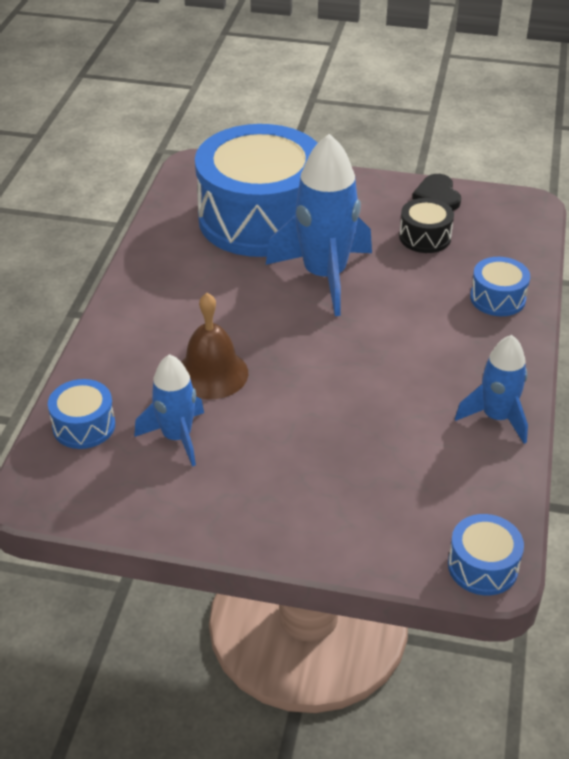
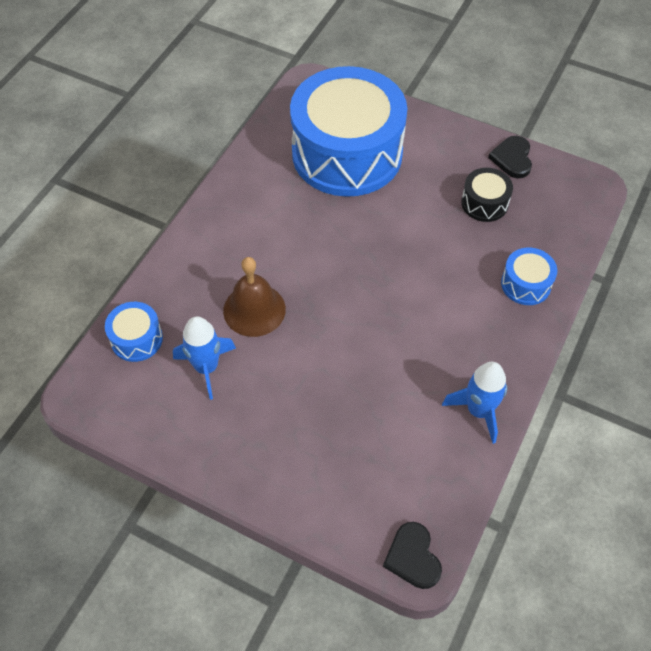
camera: 15 degrees right, 15 degrees up
blue rocket [266,134,372,316] -> none
blue drum [448,514,524,595] -> black heart [383,522,442,589]

